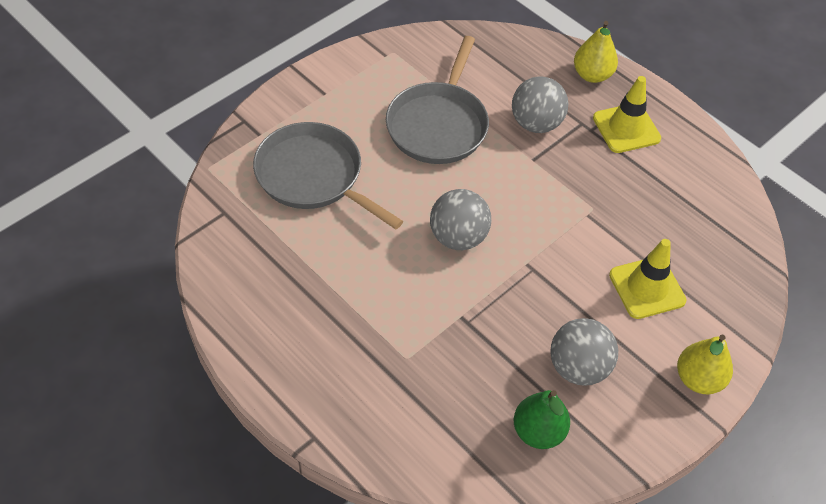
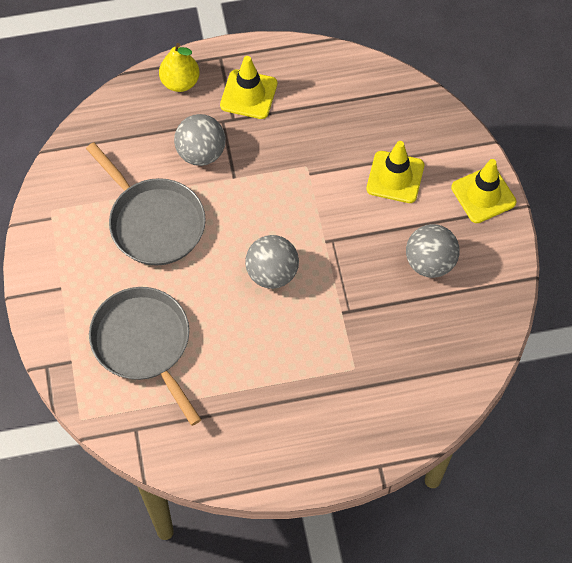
camera: 55 degrees left, 10 degrees up
grey pan [253,122,403,229] -> grey pan turned 75 degrees clockwise [89,287,202,426]
green pear [514,390,570,449] -> none
yellow pear [677,335,733,394] -> yellow traffic cone [451,159,516,223]

